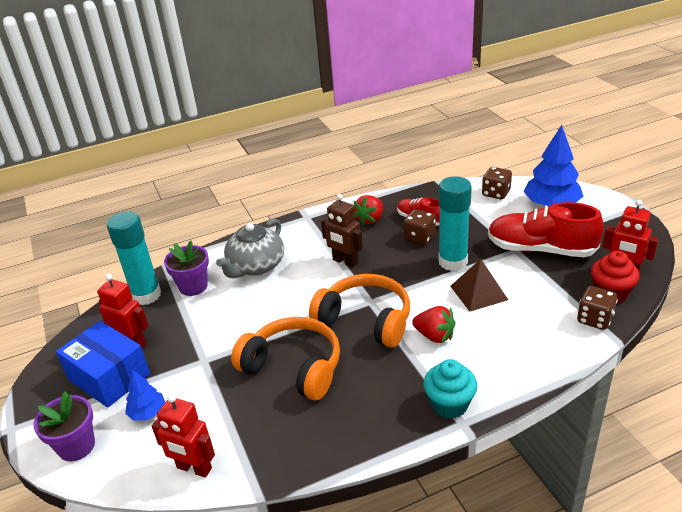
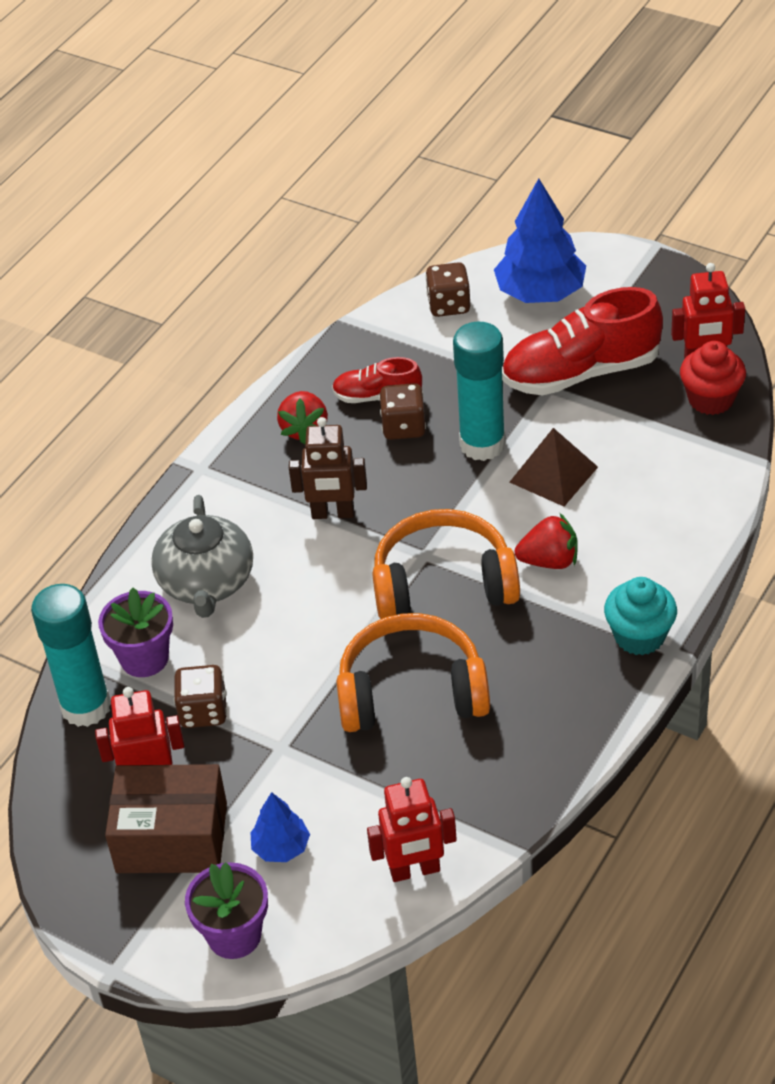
camera: 35 degrees left, 10 degrees up
blue box [56,321,150,408] -> brown box [105,764,227,873]
brown dice [577,286,618,330] -> brown dice moved to [174,665,227,728]

